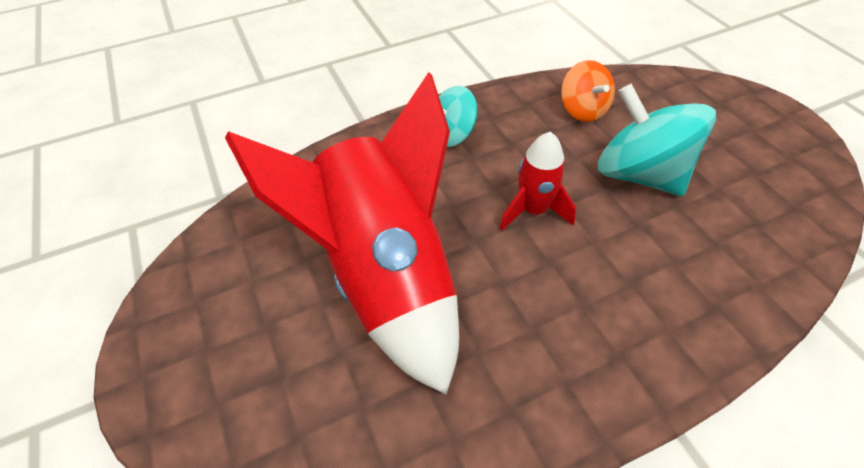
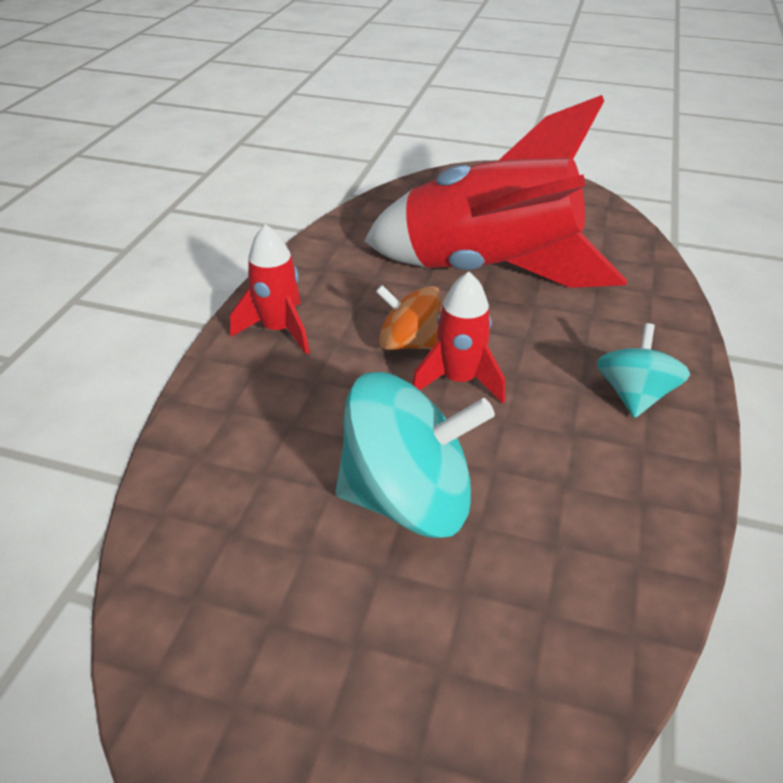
camera: 130 degrees right, 10 degrees down
orange spinning top [561,60,615,122] -> orange spinning top moved to [376,285,441,350]
none -> red rocket [230,224,310,354]

